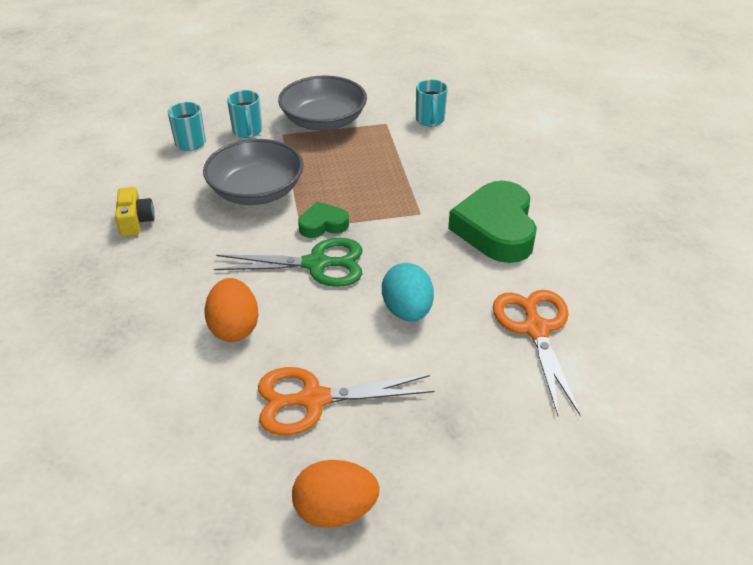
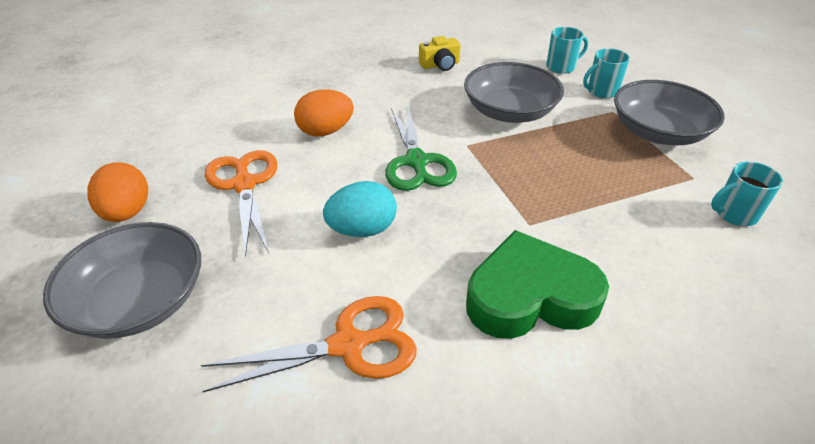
camera: 80 degrees right, 0 degrees up
green heart [298,201,349,238] -> none
none -> grey bowl [43,222,201,339]

